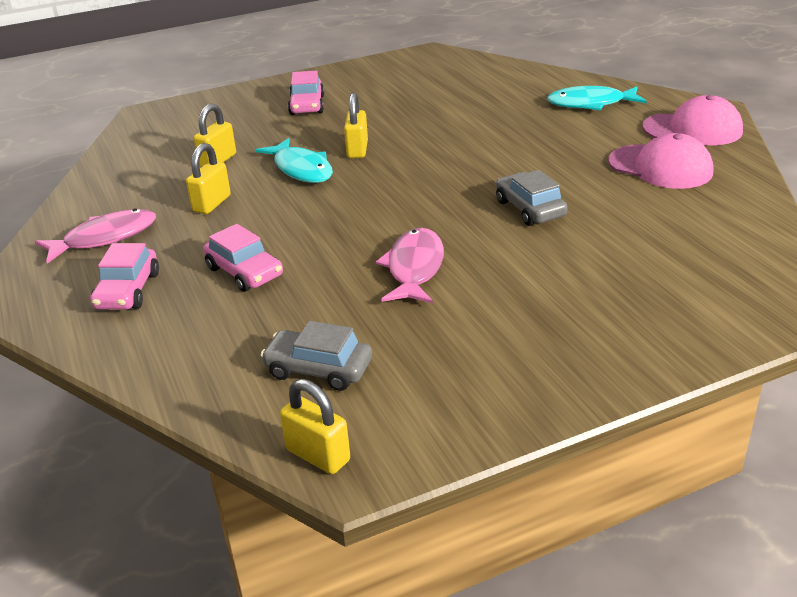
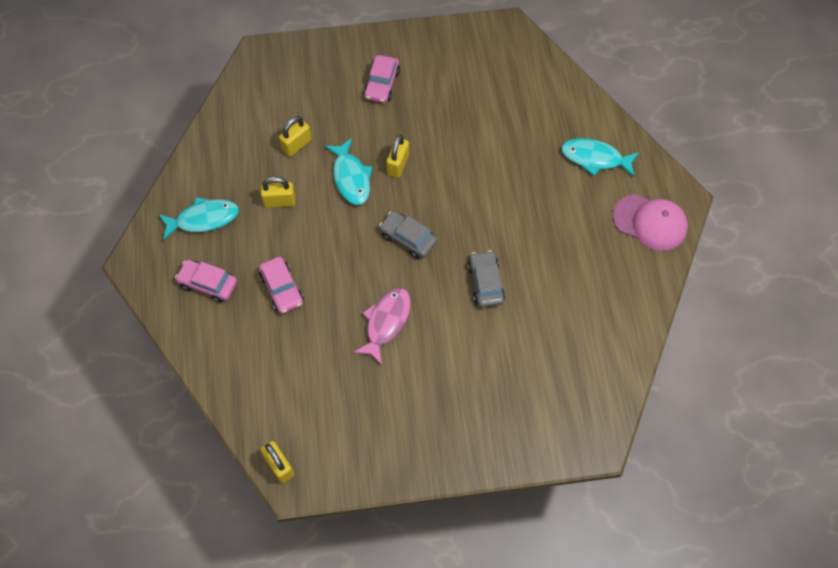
camera: 15 degrees right, 30 degrees up
pink fish [35,208,156,264] -> turquoise fish [159,197,239,241]
pink car [90,243,159,310] -> pink car turned 90 degrees clockwise [175,260,237,303]
yellow padlock [186,143,231,214] -> yellow padlock turned 45 degrees clockwise [260,177,296,208]
grey car [261,321,372,391] -> grey car moved to [379,211,437,259]
pink cap [608,133,713,189] -> none

